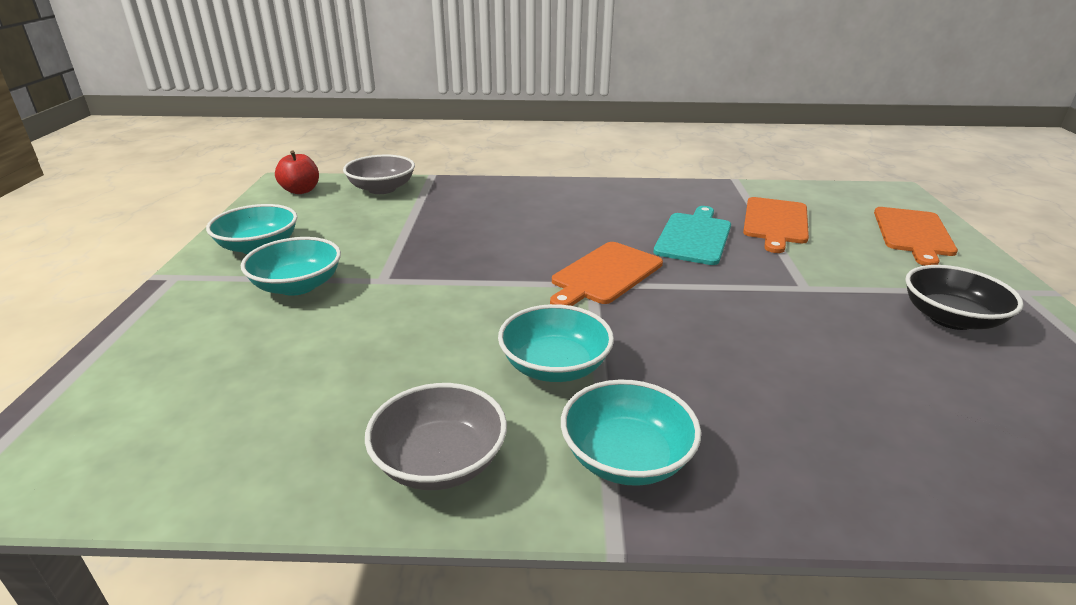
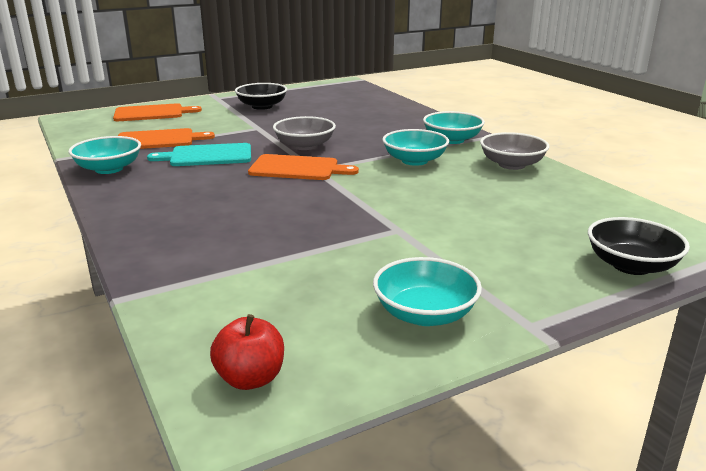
camera: 120 degrees left, 5 degrees down
turquoise bowl [241,237,341,296] -> turquoise bowl moved to [69,136,141,174]
grey bowl [343,155,415,194] -> grey bowl moved to [273,116,336,150]
none -> black bowl [588,217,690,275]

